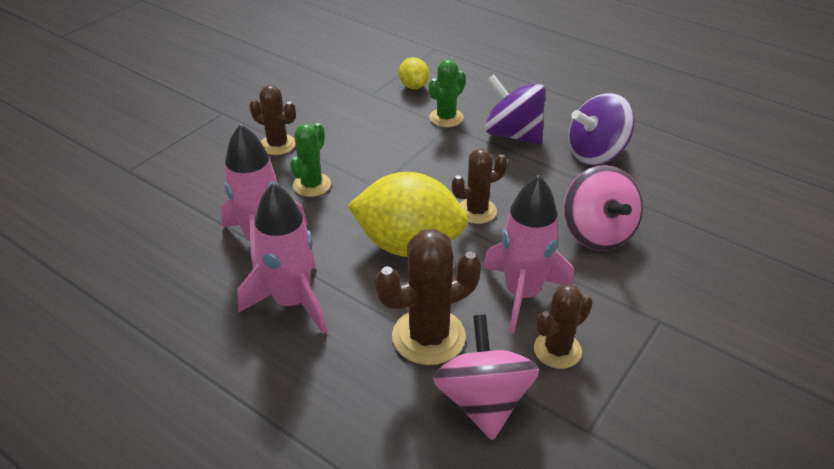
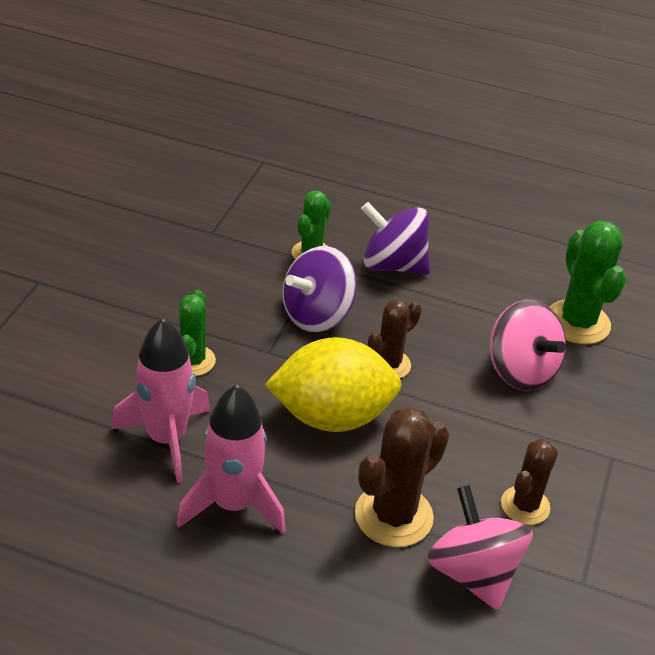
camera: 20 degrees left, 0 degrees up
brown cactus [250,85,296,155] -> none
yellow lemon [399,57,429,89] -> none
pink rocket [482,175,574,334] -> none
purple spinning top [568,93,635,165] -> purple spinning top moved to [283,246,357,333]
none -> green cactus [549,220,626,344]

